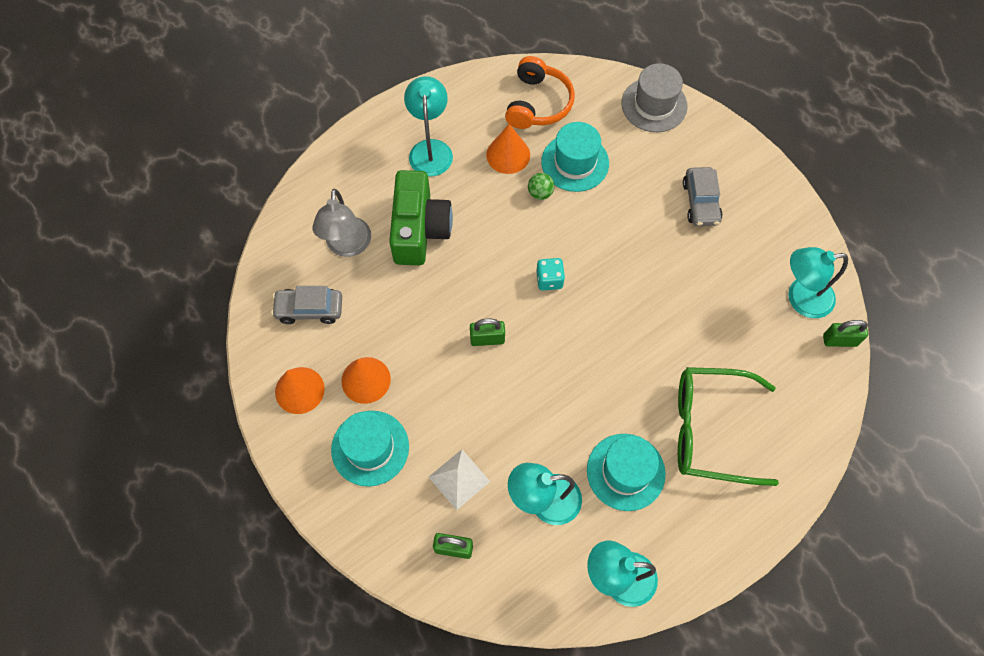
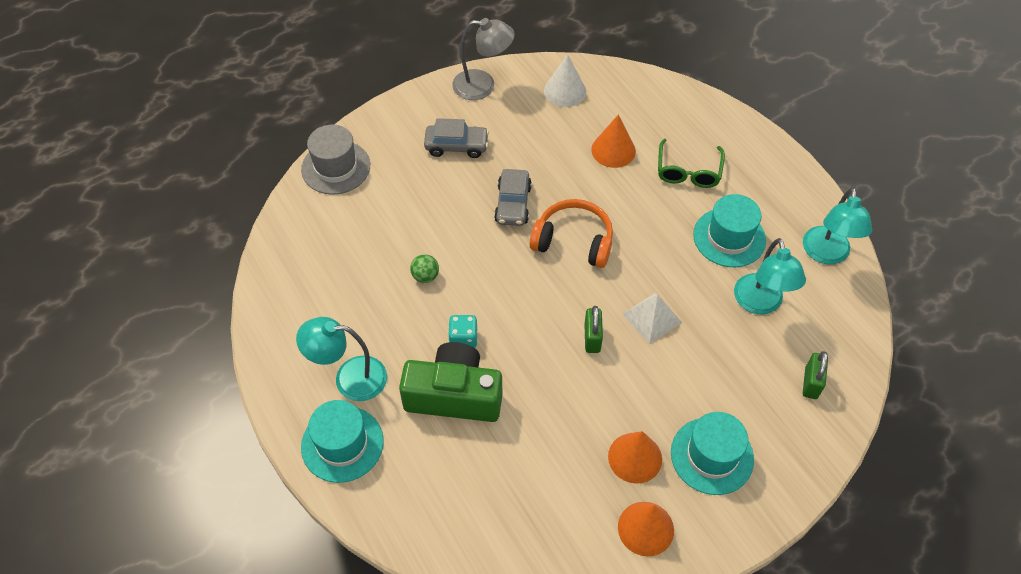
camera: 85 degrees left, 10 degrees down
grey car [271,286,342,324] -> grey car moved to [494,169,532,226]
grey lamp [312,189,371,257] -> grey lamp moved to [452,18,515,100]
white pyramid [429,449,490,510] -> white pyramid moved to [622,293,682,344]
orange cone [486,124,530,174] -> orange cone moved to [591,114,636,168]
orange headphones [505,56,575,129] -> orange headphones moved to [530,199,613,268]
turquoise dice [536,258,565,290] -> turquoise dice moved to [448,315,478,348]
turquoise hat [541,122,609,192] -> turquoise hat moved to [301,400,384,483]
green glasses [678,367,779,486] -> green glasses [658,139,725,188], size x0.63
turquoise lamp [788,247,848,318] -> white cone [544,54,586,107]
green padlock [823,320,868,347] -> none

